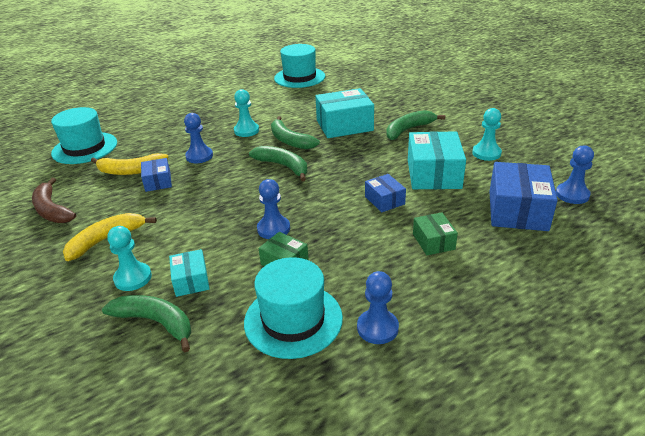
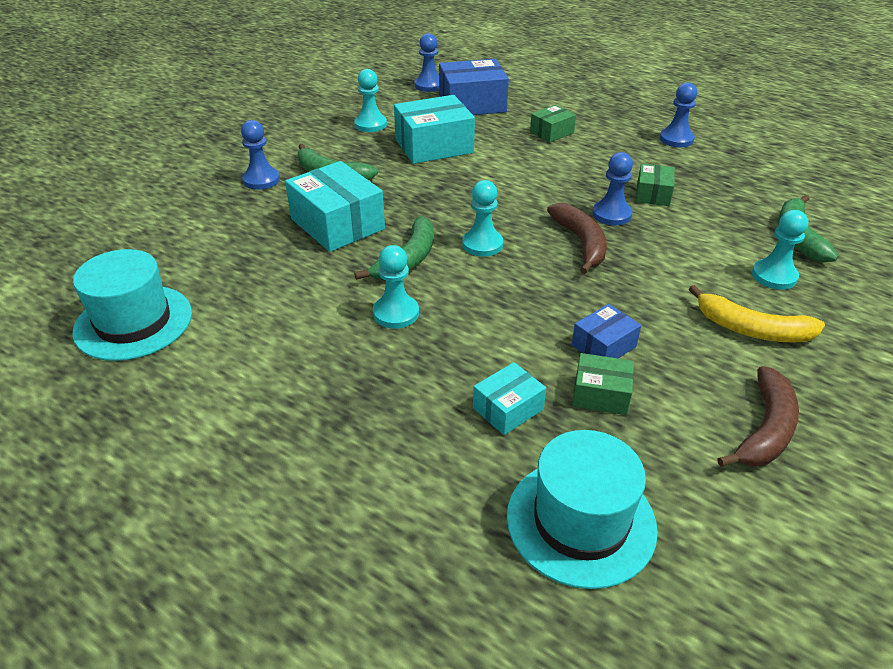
camera: 115 degrees left, 5 degrees up
yellow banana [91,153,168,175] -> green box [572,353,634,415]
turquoise box [169,249,209,297] -> turquoise box moved to [473,362,546,435]
blue pawn [184,113,213,163] -> blue pawn moved to [241,120,280,190]
turquoise hat [244,257,343,359] -> none
green banana [249,146,307,181] -> turquoise pawn [462,180,503,257]
blue box [365,174,406,212] -> none
none -> brown banana [547,203,607,274]

